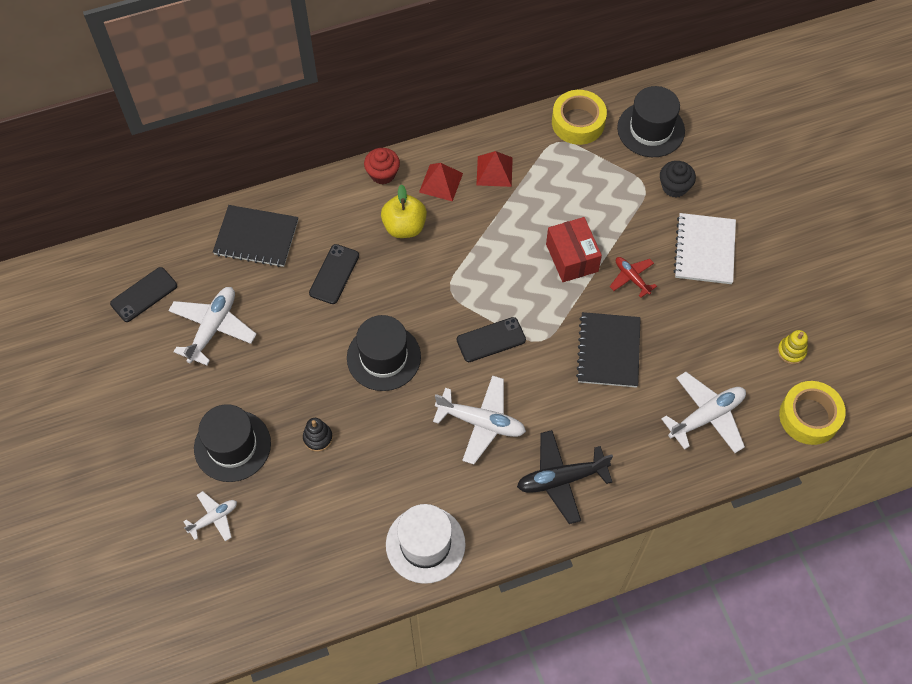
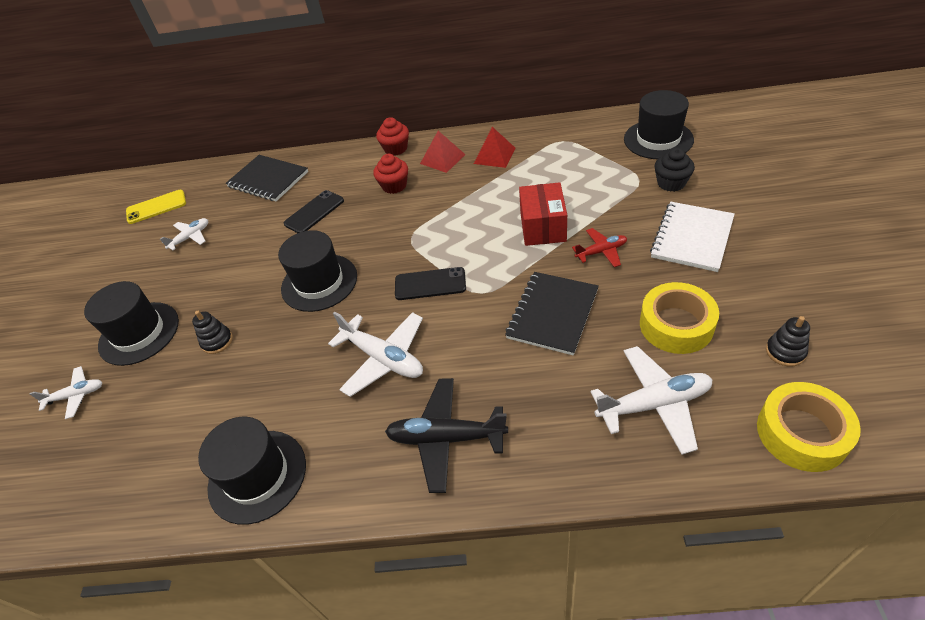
camera: 25 degrees right, 15 degrees down
black phone [110,267,177,322] -> yellow phone [126,190,186,224]
white plane [168,287,257,365] -> white plane [160,218,208,251], size x0.58
yellow apple [381,184,427,238] -> red cupcake [373,154,408,194]
white hat [386,504,466,584] -> black hat [198,417,306,525]
yellow tape [552,90,607,145] -> yellow tape moved to [640,282,719,354]
red plane [610,257,657,298] -> red plane turned 90 degrees clockwise [572,228,627,267]
yellow stacking toy [777,330,808,364] -> black stacking toy [766,316,810,367]

